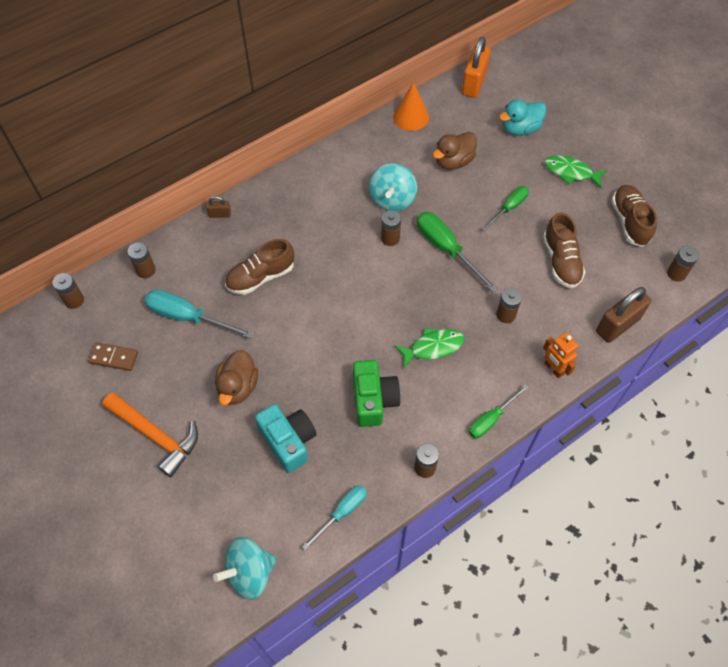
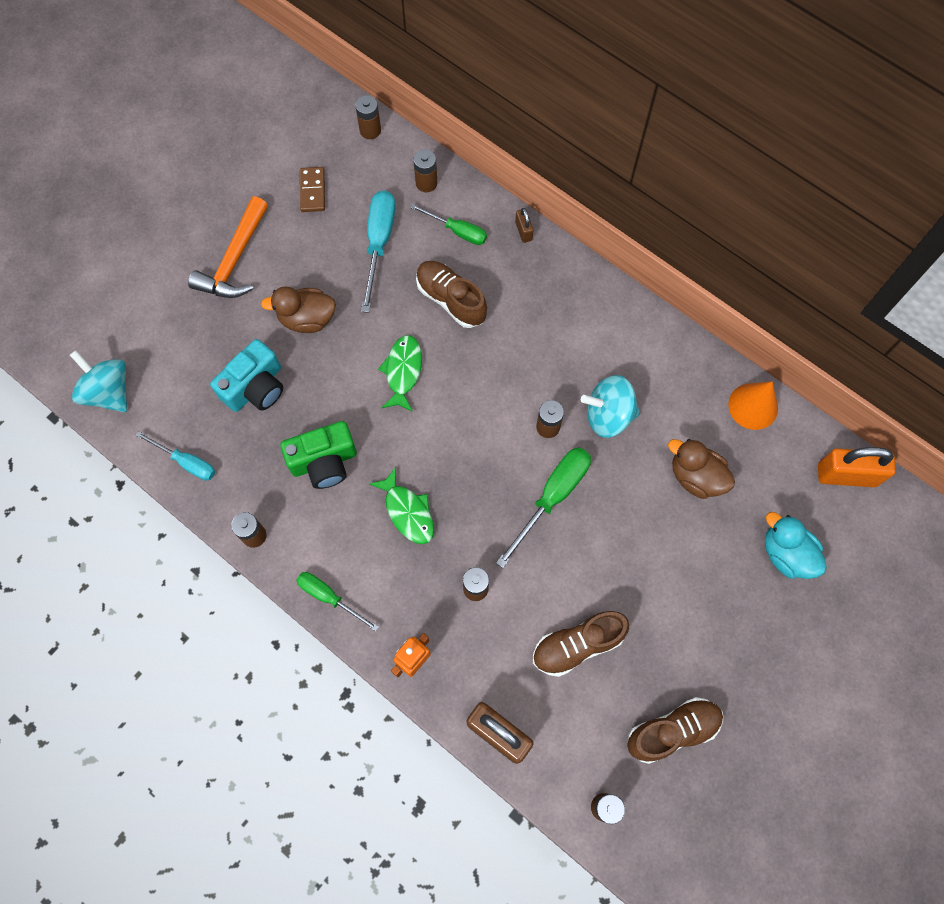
camera: 75 degrees right, 10 degrees up
green screwdriver [482,186,529,231] -> green screwdriver moved to [410,203,487,245]
green fish [545,155,607,188] -> green fish moved to [378,335,422,412]

